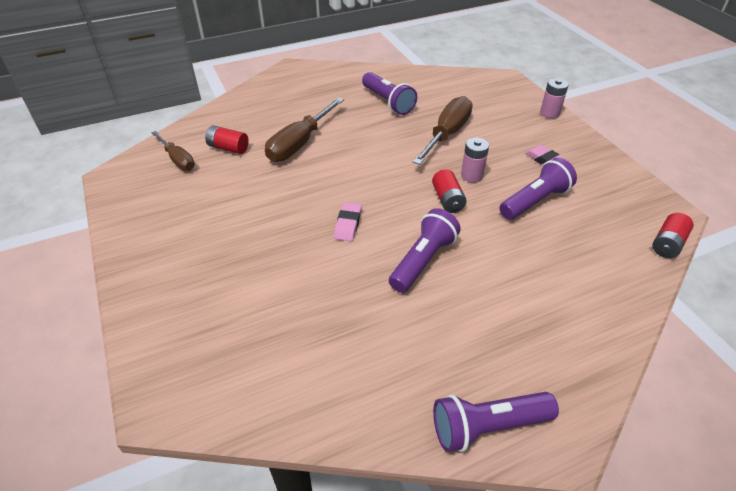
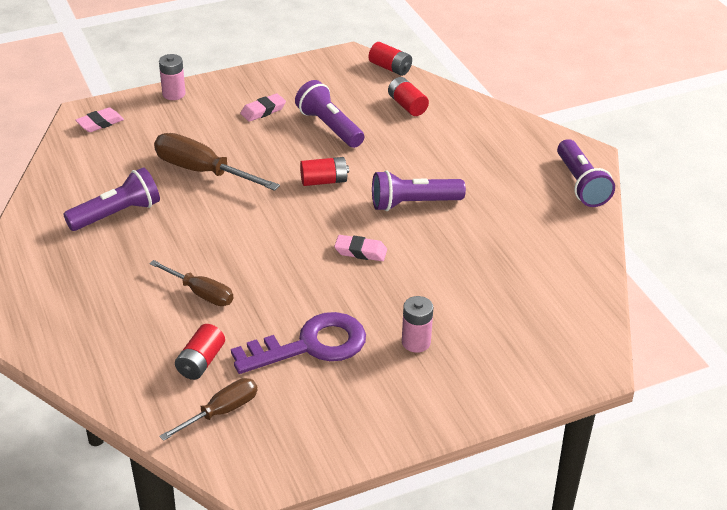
camera: 90 degrees left, 5 degrees down
brown screwdriver [265,97,344,162] -> brown screwdriver [149,260,234,306], size x0.63
purple flashlight [389,208,461,293] -> purple flashlight turned 45 degrees counterclockwise [372,170,466,211]
pink battery [461,137,489,183] -> pink battery moved to [402,296,433,353]
none -> pink eraser [75,107,124,132]
none -> purple key [231,312,366,374]
none -> red battery [388,77,429,116]

